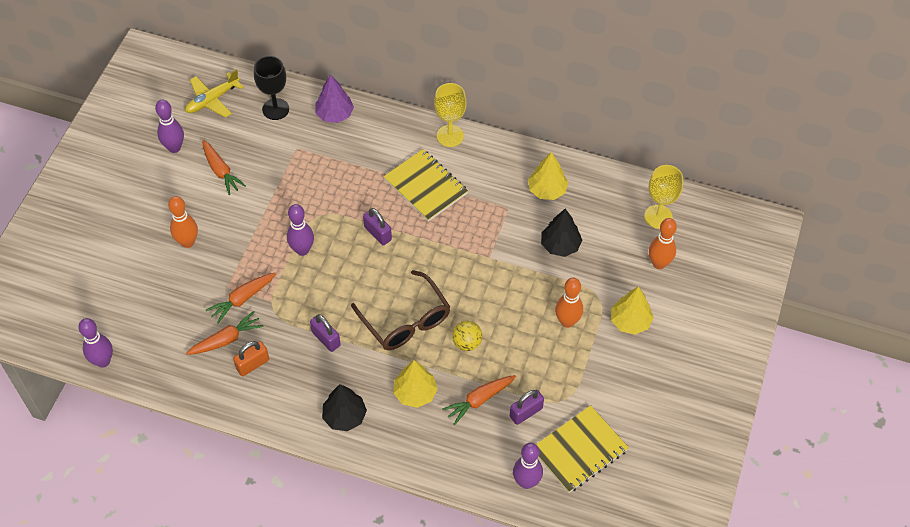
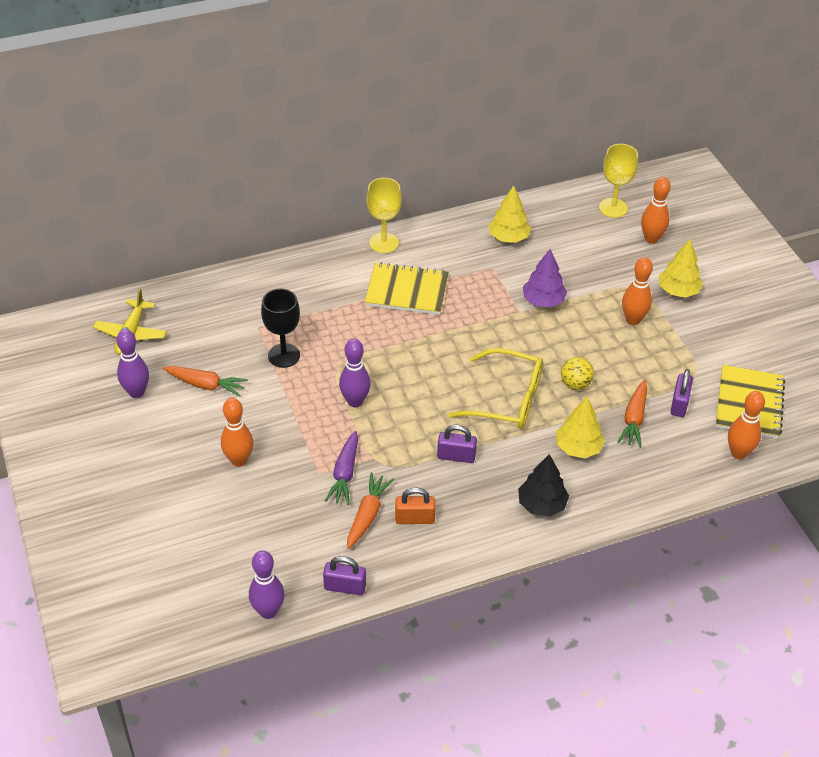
camera: 40 degrees left, 10 degrees down
orange carrot [206,273,276,324] -> purple carrot [325,431,358,505]
orange padlock [233,341,269,376] -> orange padlock turned 75 degrees clockwise [395,488,436,524]
black goblet [254,56,289,120] -> black goblet moved to [261,289,300,368]
purple tree [315,74,354,123] -> purple tree moved to [523,249,567,308]
brown glasses [351,270,450,350] -> yellow glasses [448,348,543,429]
purple padlock [363,208,392,245] -> purple padlock moved to [323,556,366,595]
purple bowling pin [513,443,543,489] -> orange bowling pin [728,391,765,459]
black tree [541,209,582,257] -> none

